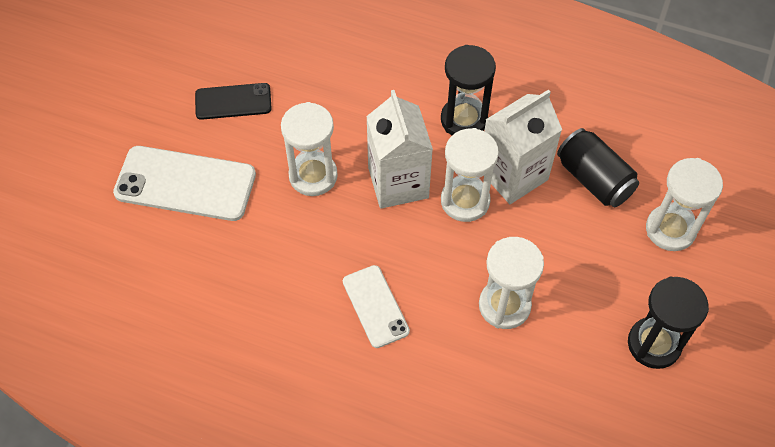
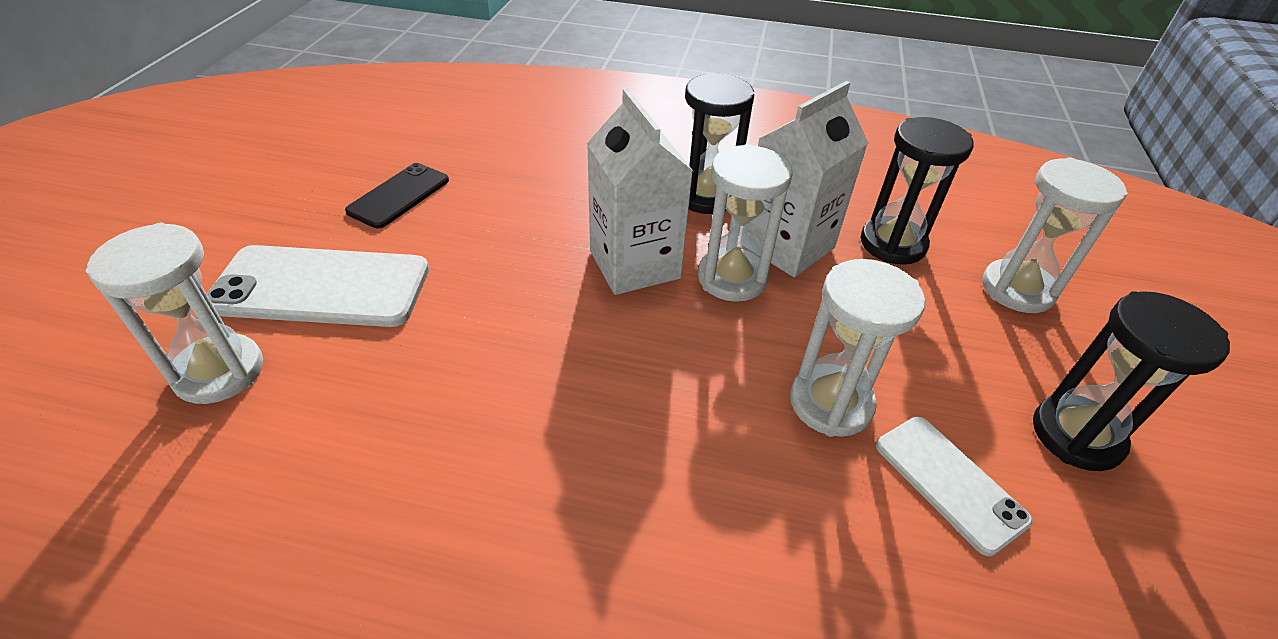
camera: 10 degrees left, 15 degrees down
black phone [195,83,272,120] -> black phone turned 45 degrees counterclockwise [345,163,449,228]
white hourglass [281,102,338,196] -> white hourglass moved to [86,223,263,404]
white phone [343,265,410,348] -> white phone moved to [876,417,1033,556]
black can [557,128,639,207] -> black hourglass [861,117,974,265]

